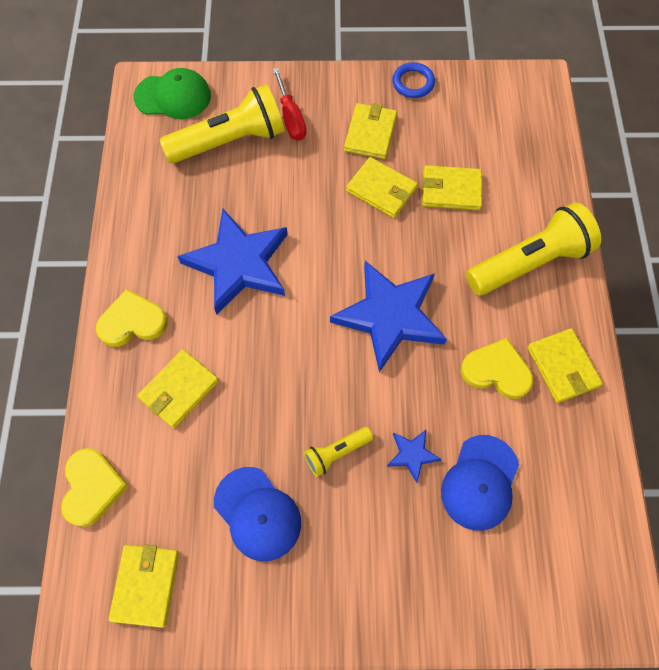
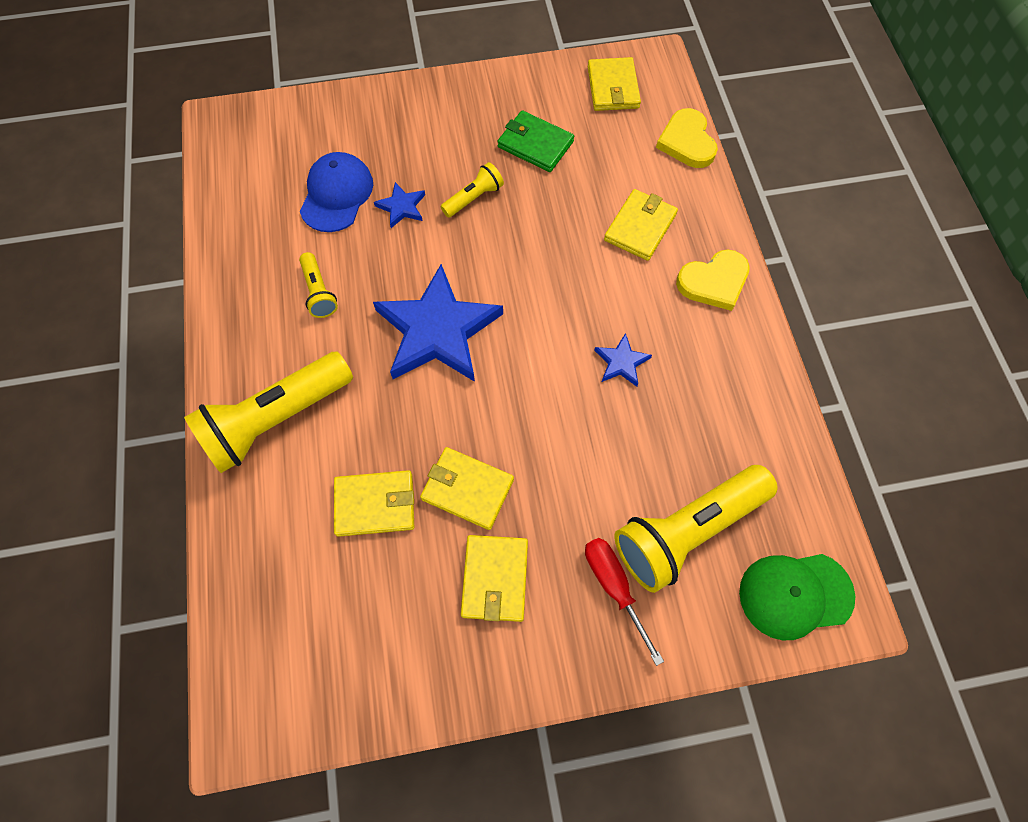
camera: 170 degrees right, 0 degrees up
blue star [177,209,288,315] -> blue star [594,333,652,387], size x0.43
blue cap [214,467,301,561] -> green wallet [497,110,574,172]
blue ring [392,62,435,98] -> none
yellow heart [461,338,533,399] -> yellow flashlight [299,252,338,318]
yellow wallet [527,328,603,403] -> none

